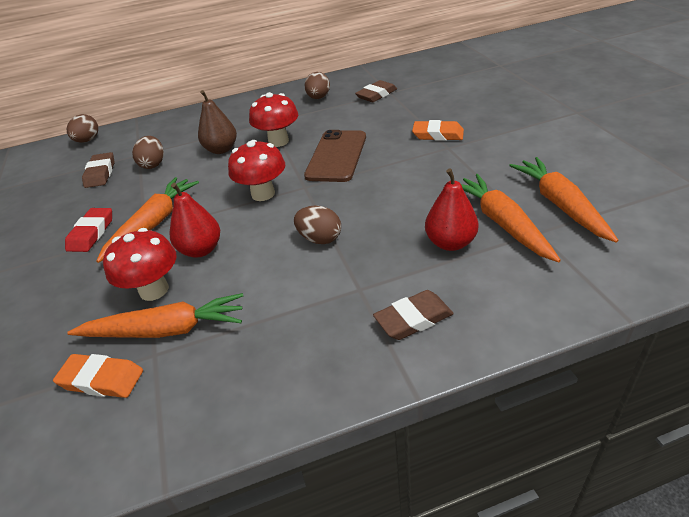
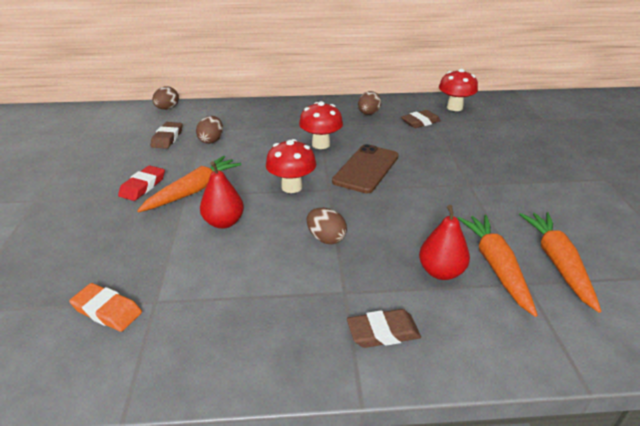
camera: 10 degrees right, 5 degrees down
orange carrot [67,293,243,338] -> none
red mushroom [103,228,176,301] -> red mushroom moved to [439,69,478,111]
brown pear [198,90,237,154] -> none
orange eraser [412,120,464,141] -> none

